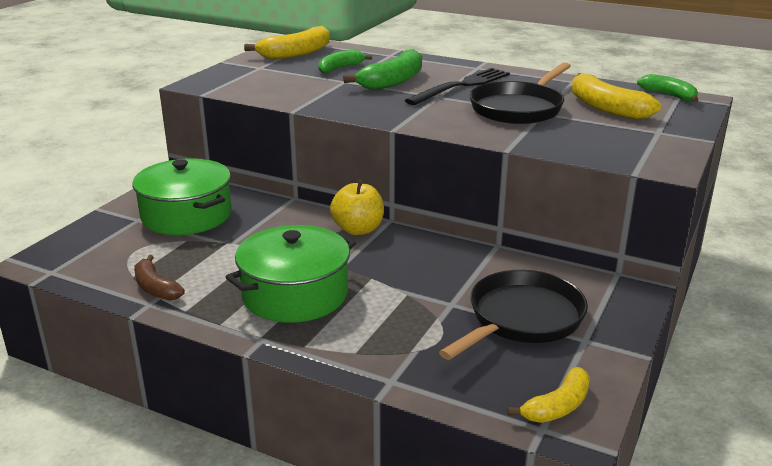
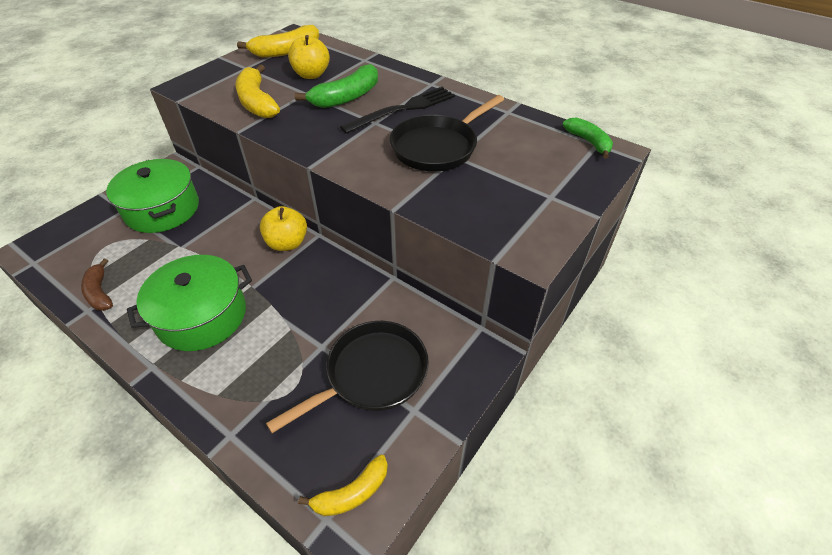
camera: 10 degrees right, 20 degrees up
green banana [318,50,372,74] -> yellow apple [288,35,330,79]
yellow banana [572,73,661,120] -> yellow banana moved to [236,64,280,118]

